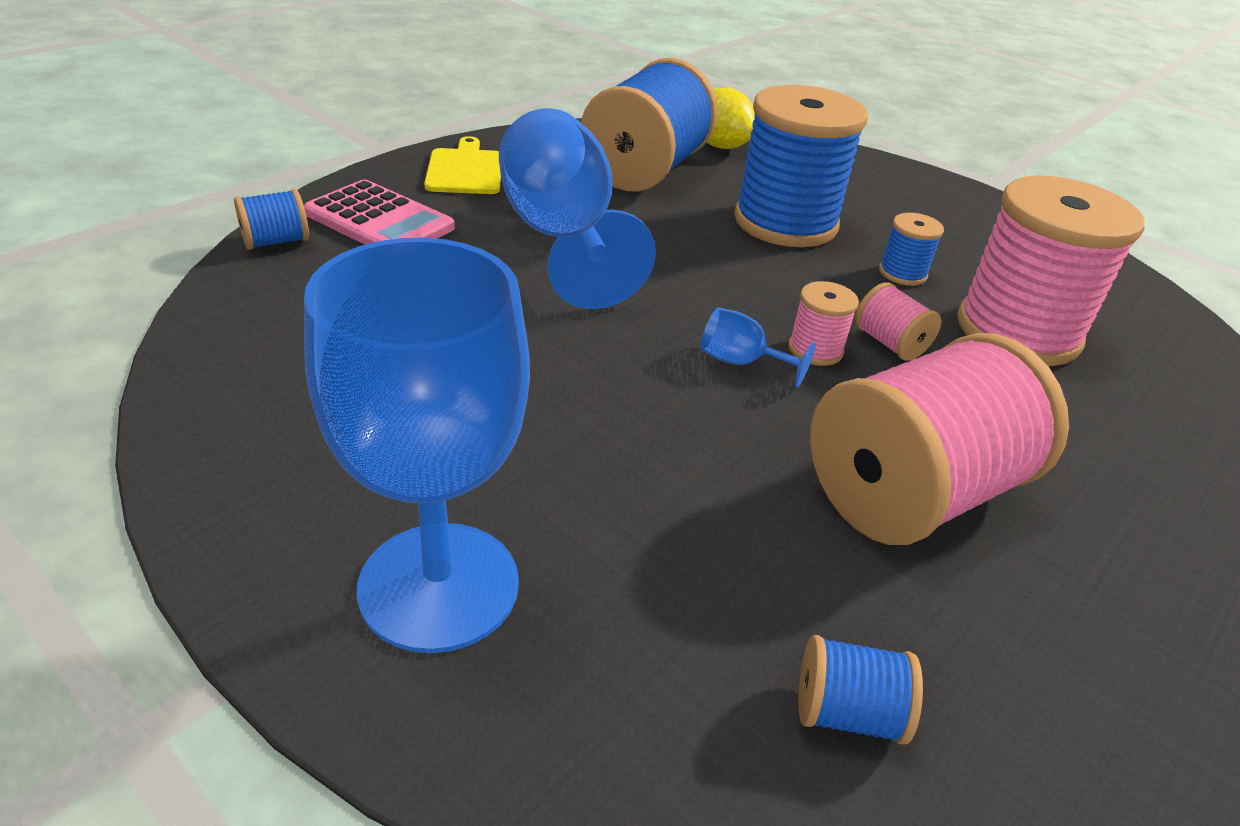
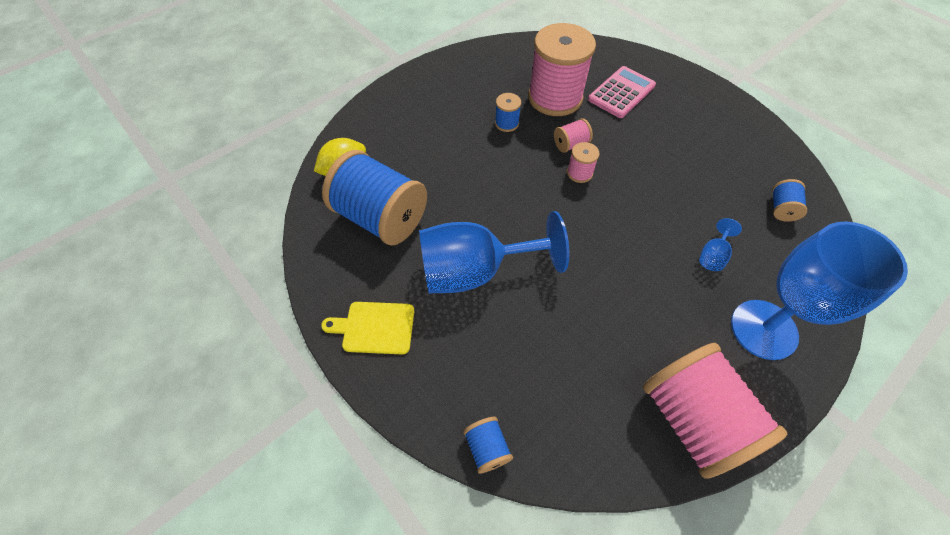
camera: 80 degrees left, 20 degrees up
pink calculator [304,180,455,245] -> pink calculator moved to [588,66,656,118]
blue goblet [701,307,816,387] -> blue goblet moved to [699,218,742,271]
blue spool [734,85,868,247] -> none
pink spool [810,333,1069,545] -> pink spool moved to [643,343,788,479]

